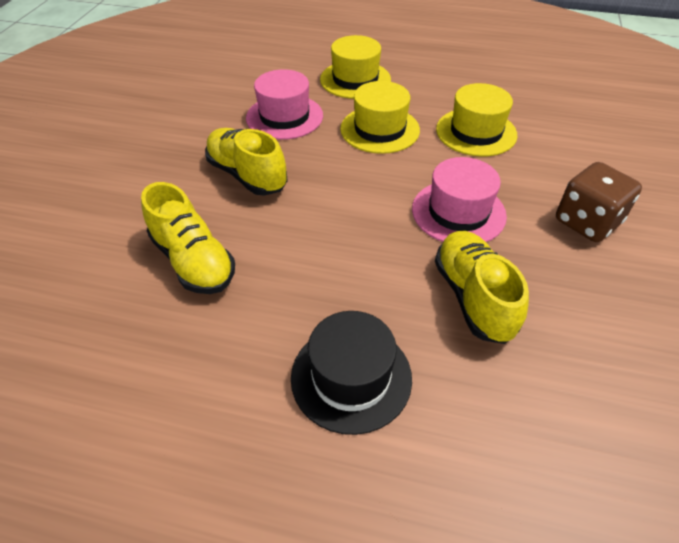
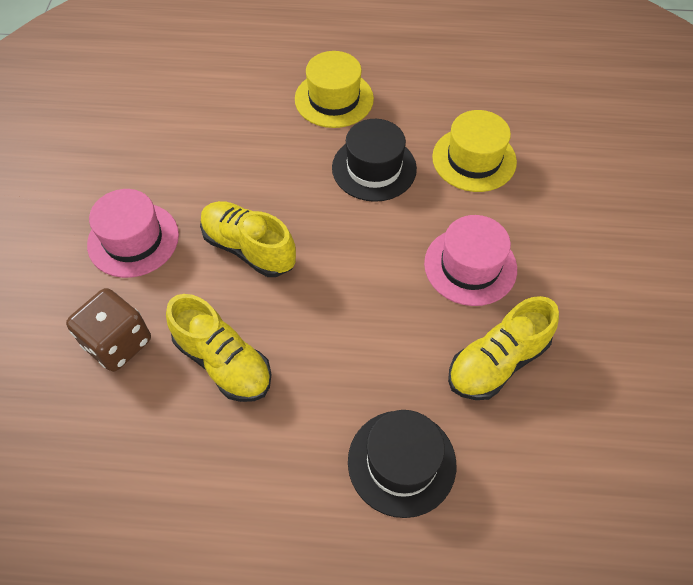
camera: 10 degrees left, 10 degrees up
pink hat [246,69,323,140] -> pink hat moved to [87,189,179,278]
yellow hat [340,81,420,154] -> black hat [332,119,417,202]
yellow shoe [435,231,529,344] -> yellow shoe turned 105 degrees counterclockwise [448,296,559,400]
brown dice [556,162,642,242] -> brown dice moved to [66,288,151,372]

